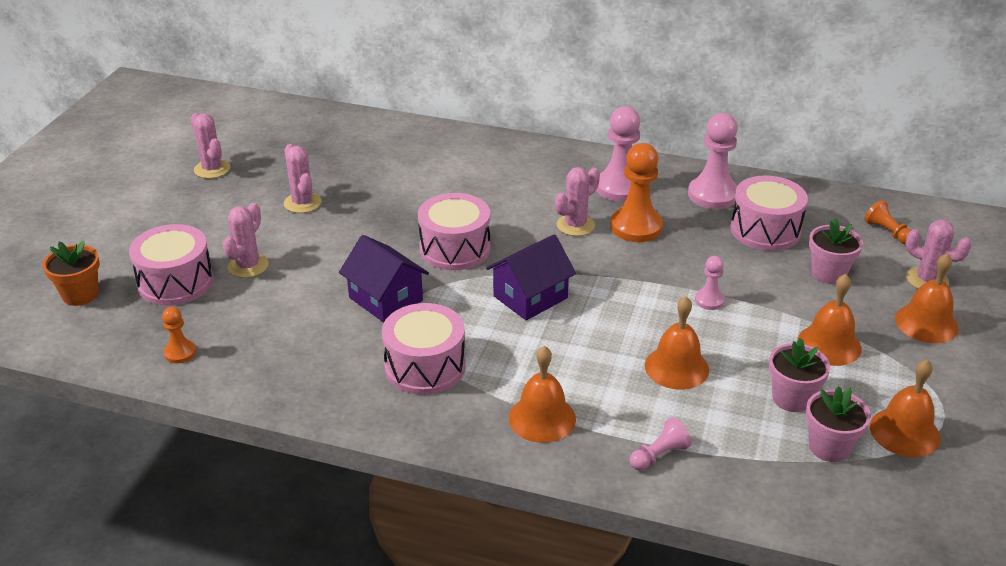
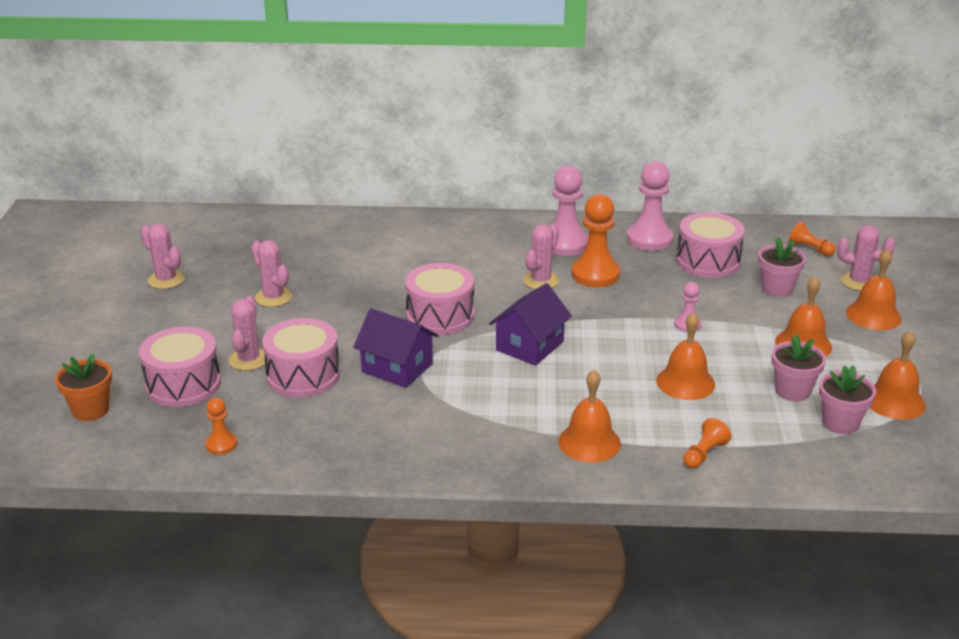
camera: 15 degrees left, 5 degrees down
pink drum [382,303,466,395] -> pink drum moved to [262,318,340,397]
pink pawn [630,417,692,470] -> orange pawn [683,418,731,468]

